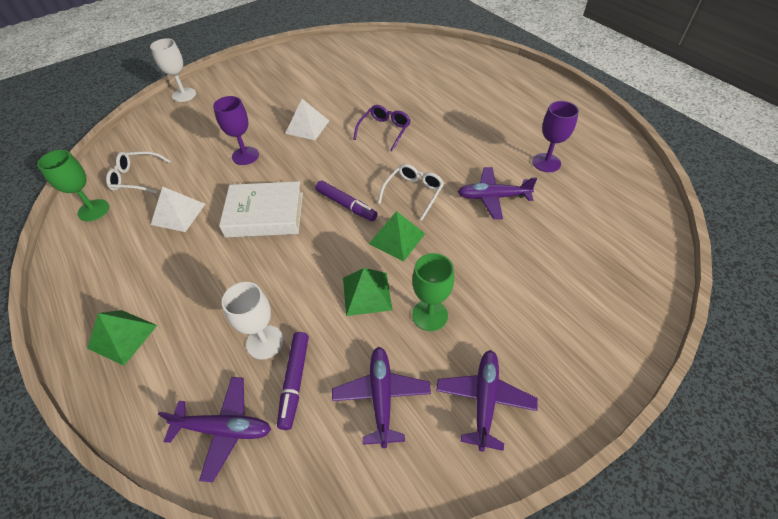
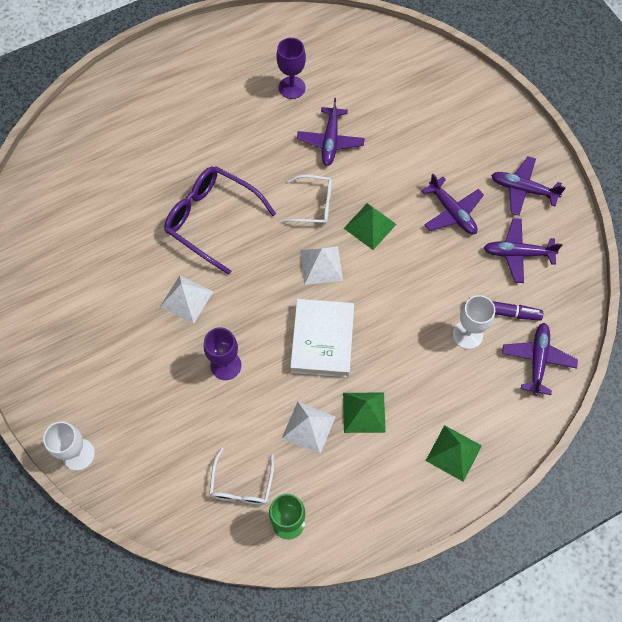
camera: 85 degrees left, 15 degrees up
purple marker [316,180,378,221] -> white pyramid [300,246,343,285]
green pyramid [343,268,392,316] -> green pyramid moved to [343,393,386,433]
purple glasses [353,105,411,152] -> purple glasses [164,166,276,275], size x1.69
white glasses [378,164,444,220] -> white glasses turned 150 degrees clockwise [282,175,332,224]
green goblet [412,253,454,331] -> purple plane [421,174,484,234]

